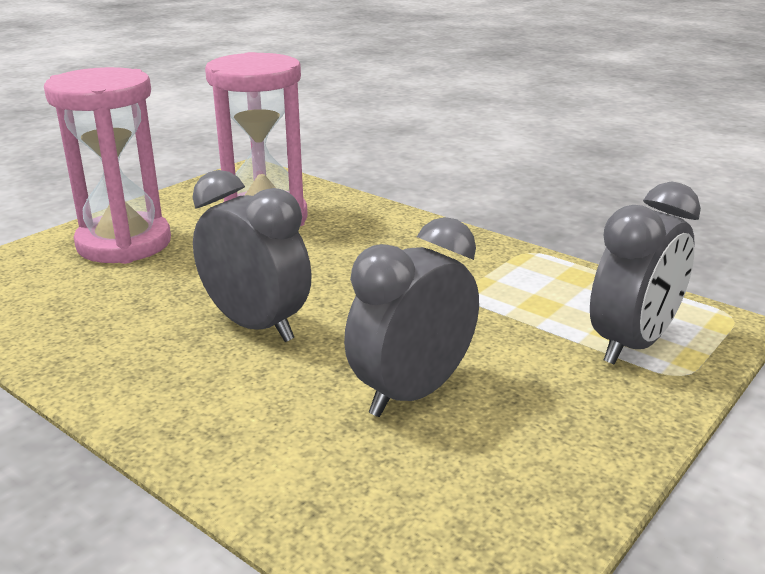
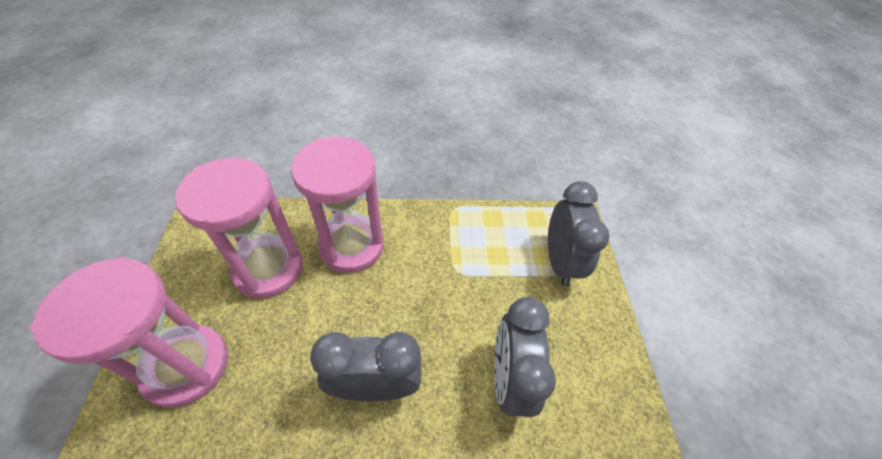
camera: 45 degrees left, 25 degrees up
none -> pink hourglass [291,137,384,273]

